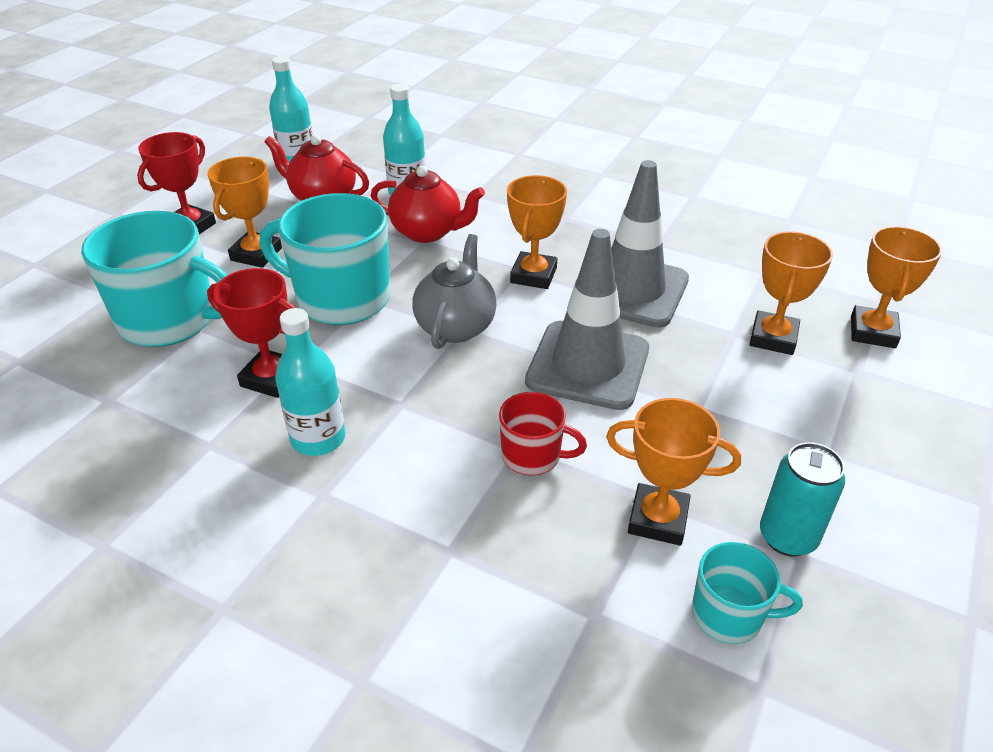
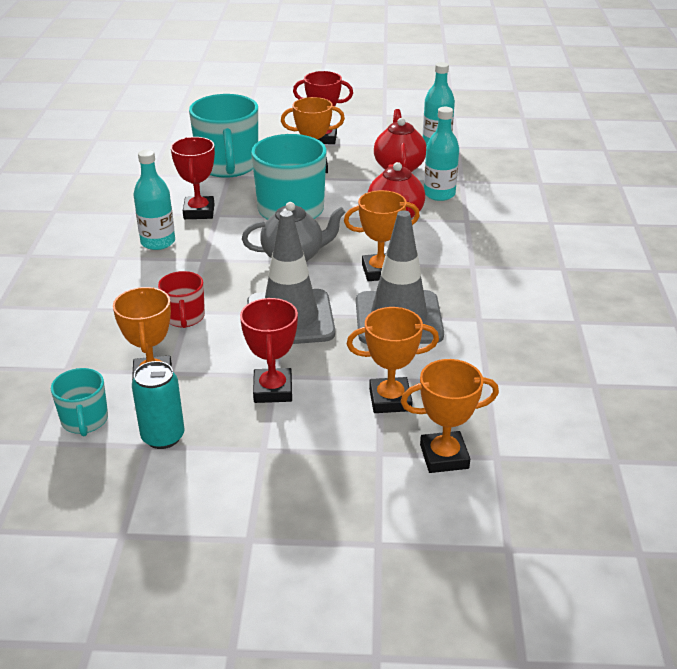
camera: 65 degrees right, 5 degrees down
none -> red trophy [240,298,298,403]

